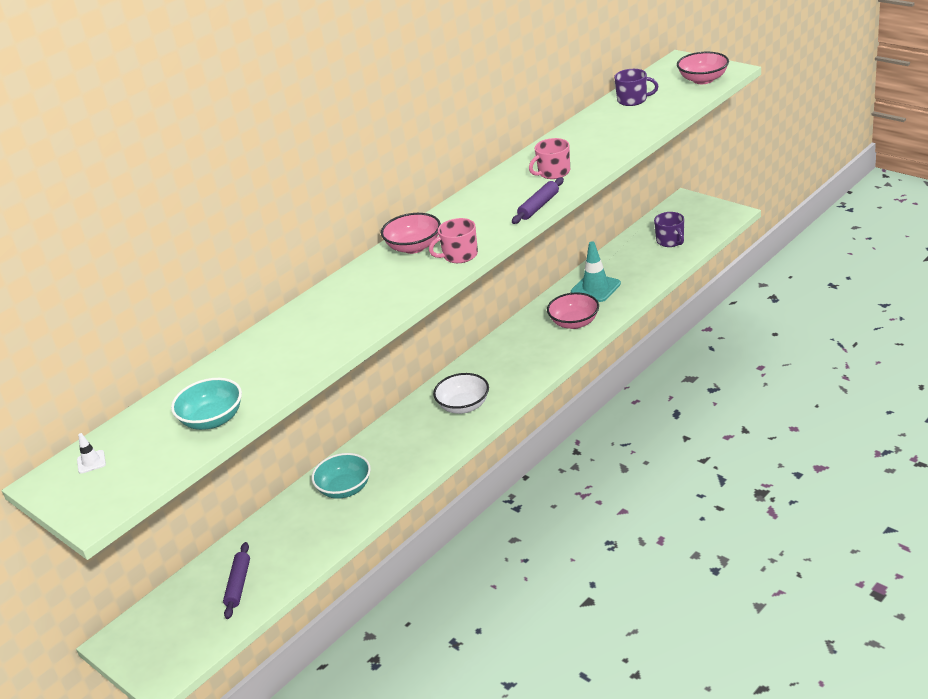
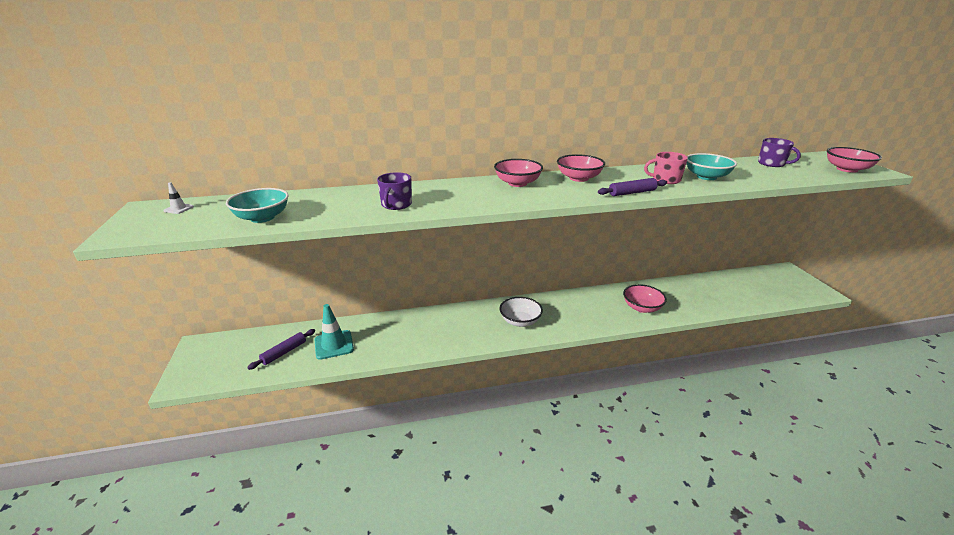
camera: 30 degrees right, 5 degrees down
turquoise bowl [312,453,371,499] -> turquoise bowl moved to [687,153,737,180]
pink mug [429,218,478,263] -> none
turquoise traffic cone [571,241,621,302] -> turquoise traffic cone moved to [314,304,354,360]
purple mug [654,212,684,247] -> purple mug moved to [377,172,412,210]
none -> pink bowl [557,154,605,182]

